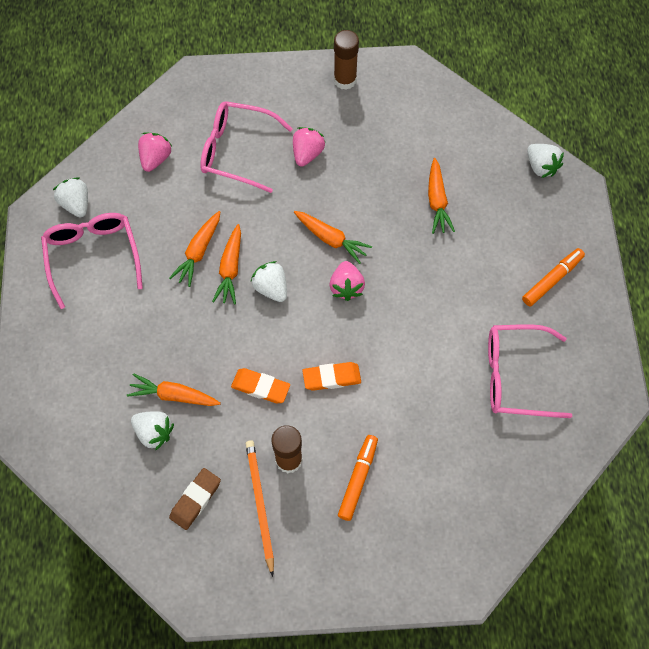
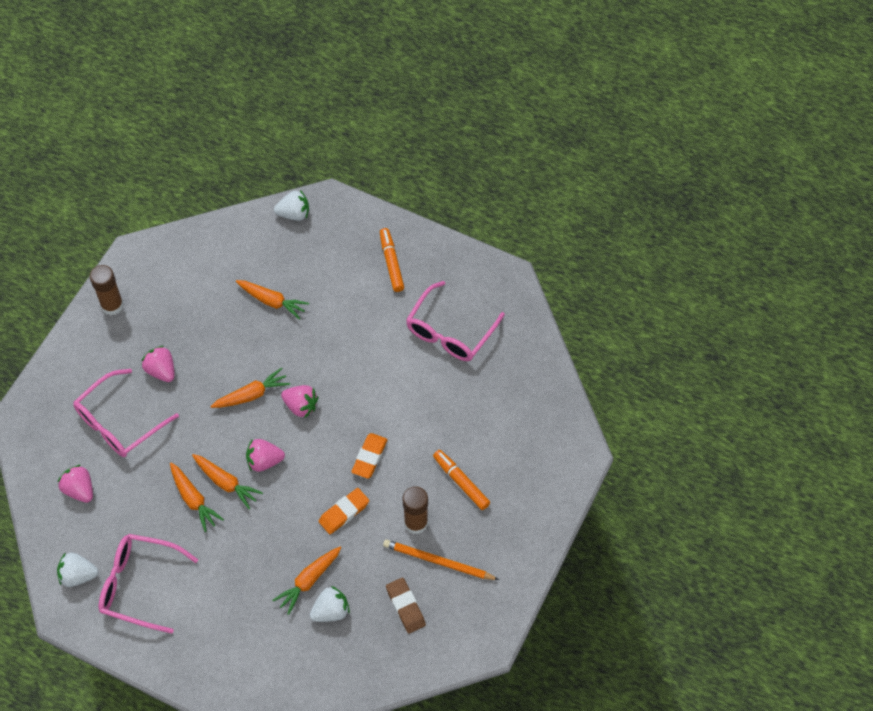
camera: 60 degrees left, 5 degrees down
white strawberry [250,261,287,302] -> pink strawberry [246,439,285,472]

